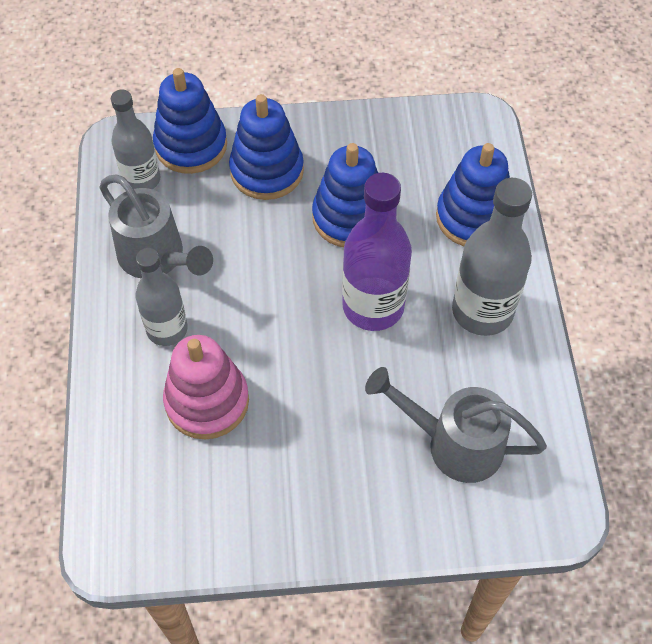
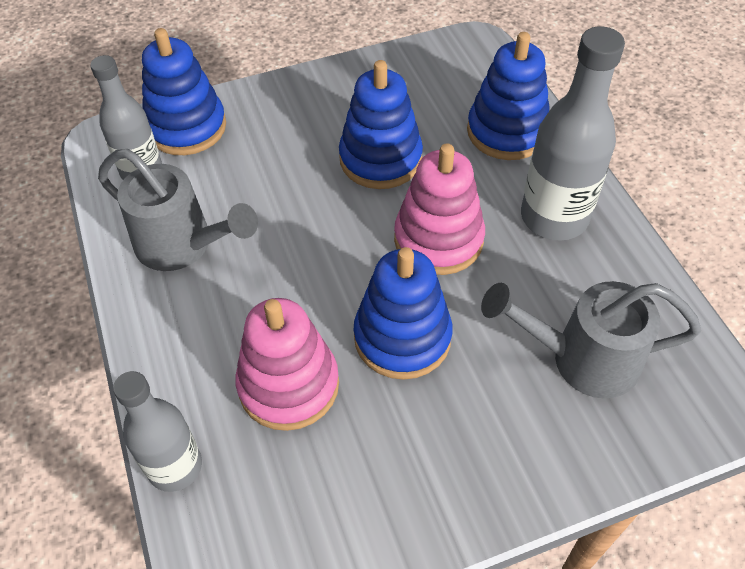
camera: 15 degrees left, 5 degrees down
grey bottle [135,248,188,346] -> grey bottle moved to [113,371,202,492]
blue stacking toy [229,94,304,200] -> blue stacking toy moved to [354,247,453,380]
purple bottle [342,173,412,331] -> pink stacking toy [394,143,485,275]

